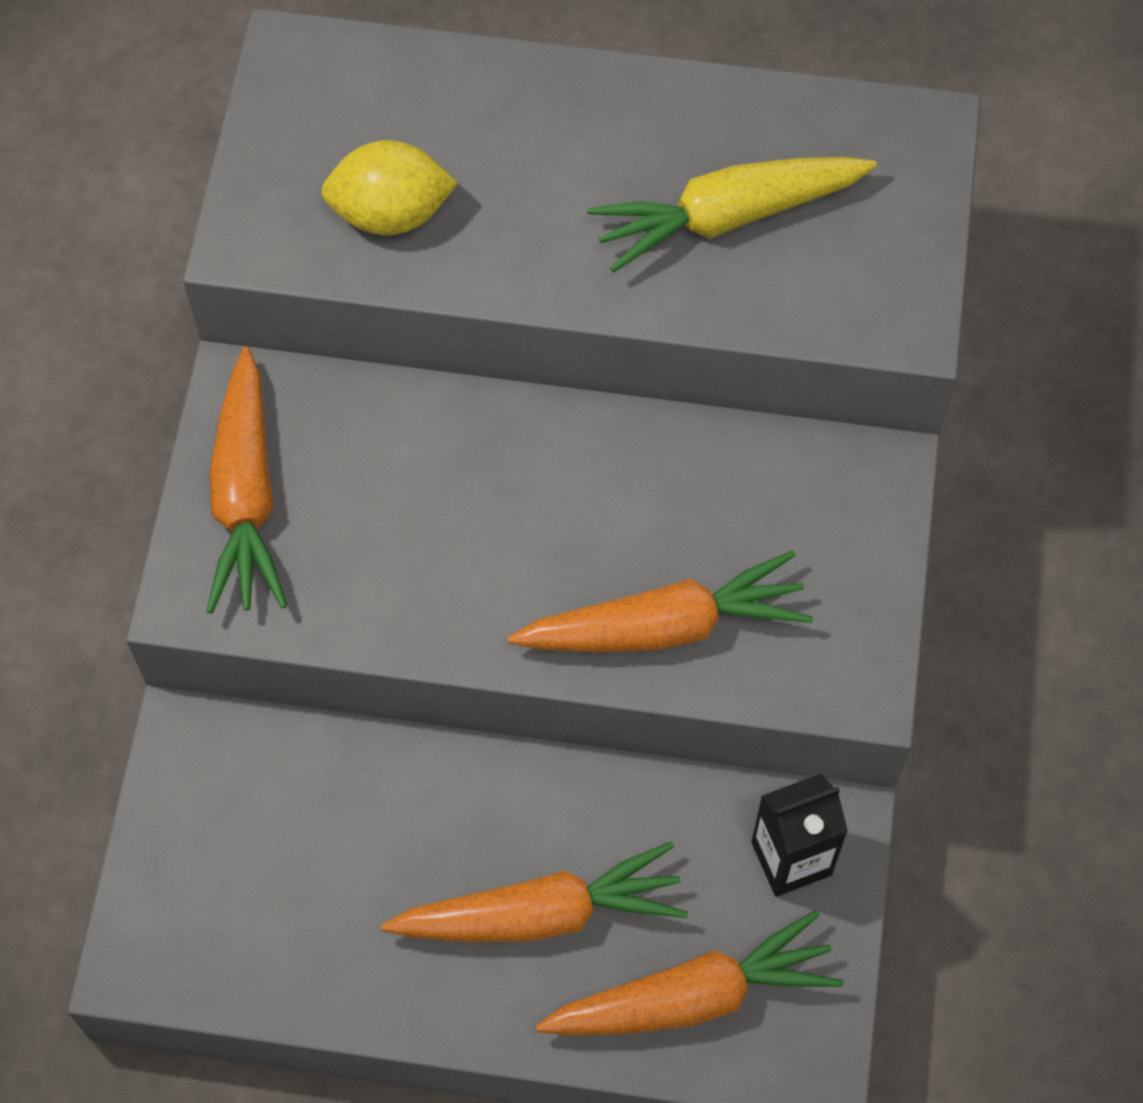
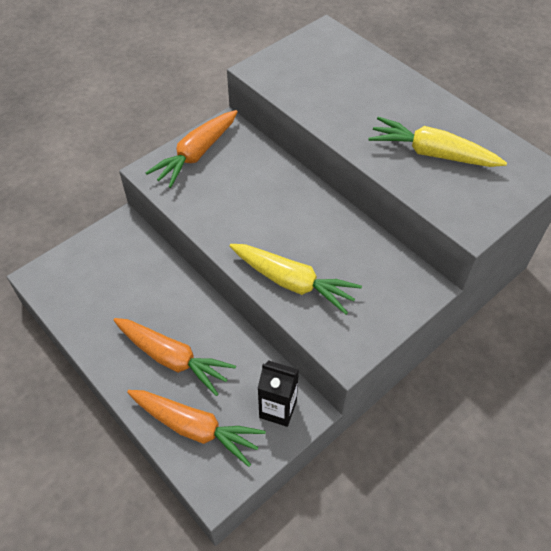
camera: 40 degrees right, 10 degrees down
yellow lemon [321,140,458,235] -> none
orange carrot [508,551,813,653] -> yellow carrot [229,244,362,315]

